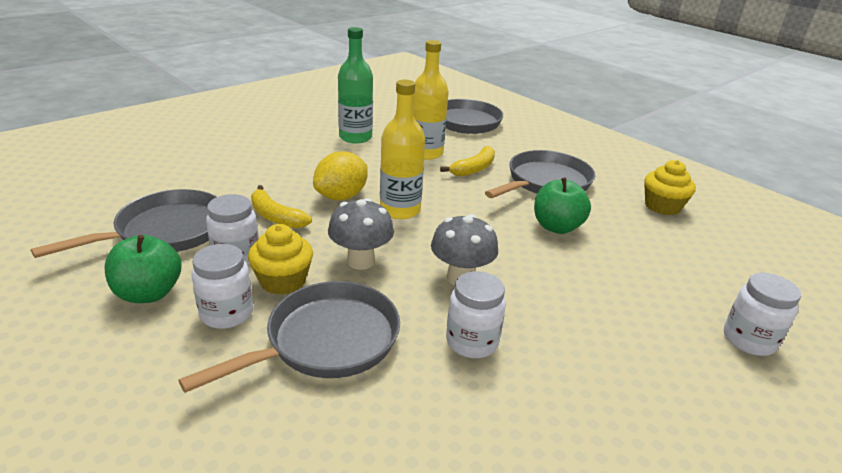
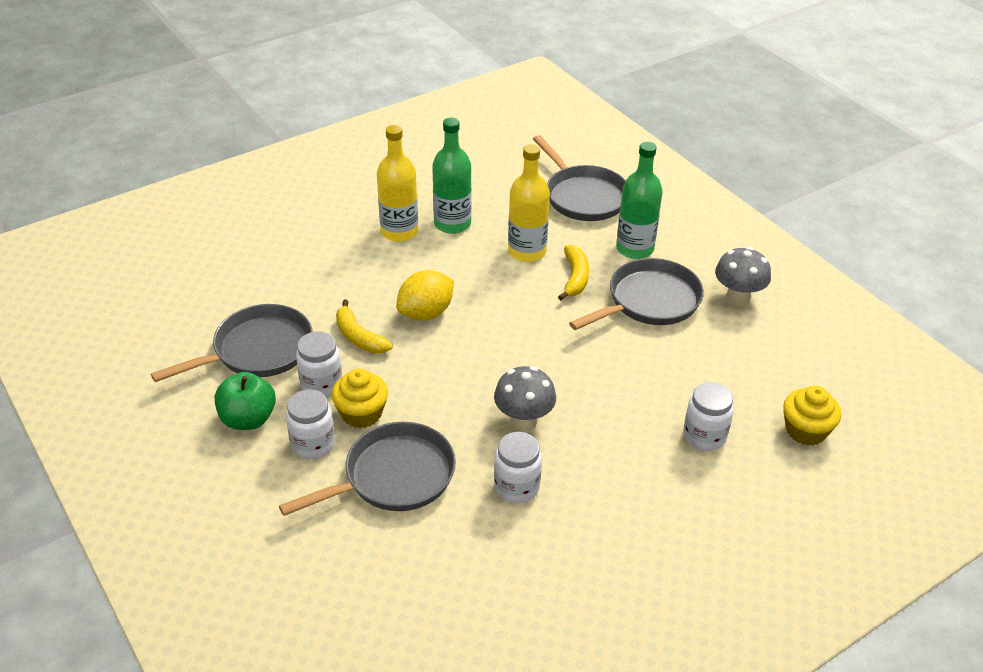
camera: 10 degrees right, 10 degrees up
grey mushroom [328,198,394,270] -> grey mushroom moved to [715,247,771,306]
yellow bottle [380,80,425,219] -> yellow bottle moved to [377,125,418,242]
yellow banana [440,146,495,176] -> yellow banana turned 45 degrees counterclockwise [558,245,589,300]
green apple [534,178,591,234] -> none
yellow cupcake [644,160,696,215] -> yellow cupcake moved to [783,386,841,445]
white jar [724,273,801,356] -> white jar moved to [683,382,734,451]
none -> green bottle [616,142,663,259]

